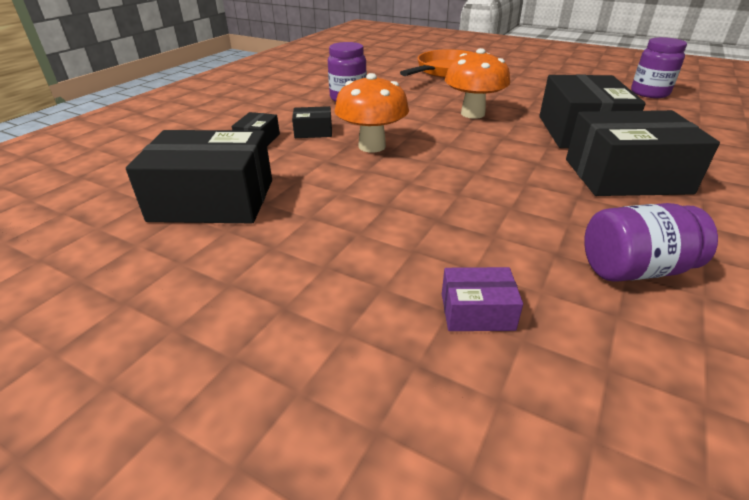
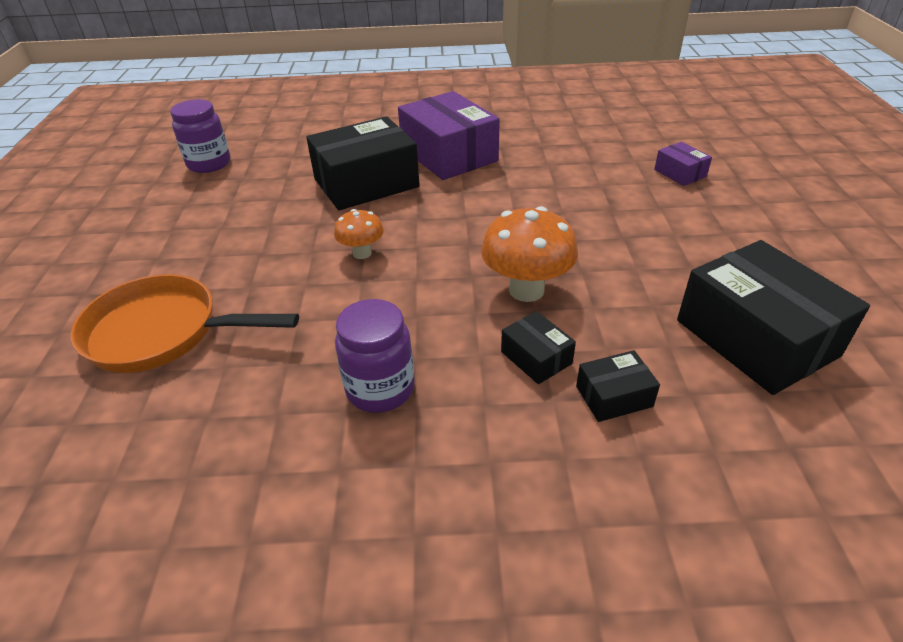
camera: 120 degrees left, 5 degrees up
orange mushroom [445,48,510,119] -> orange mushroom [334,209,384,259], size x0.58
black box [566,110,720,196] -> purple box [398,91,500,180]
purple jar [584,203,718,282] -> none

